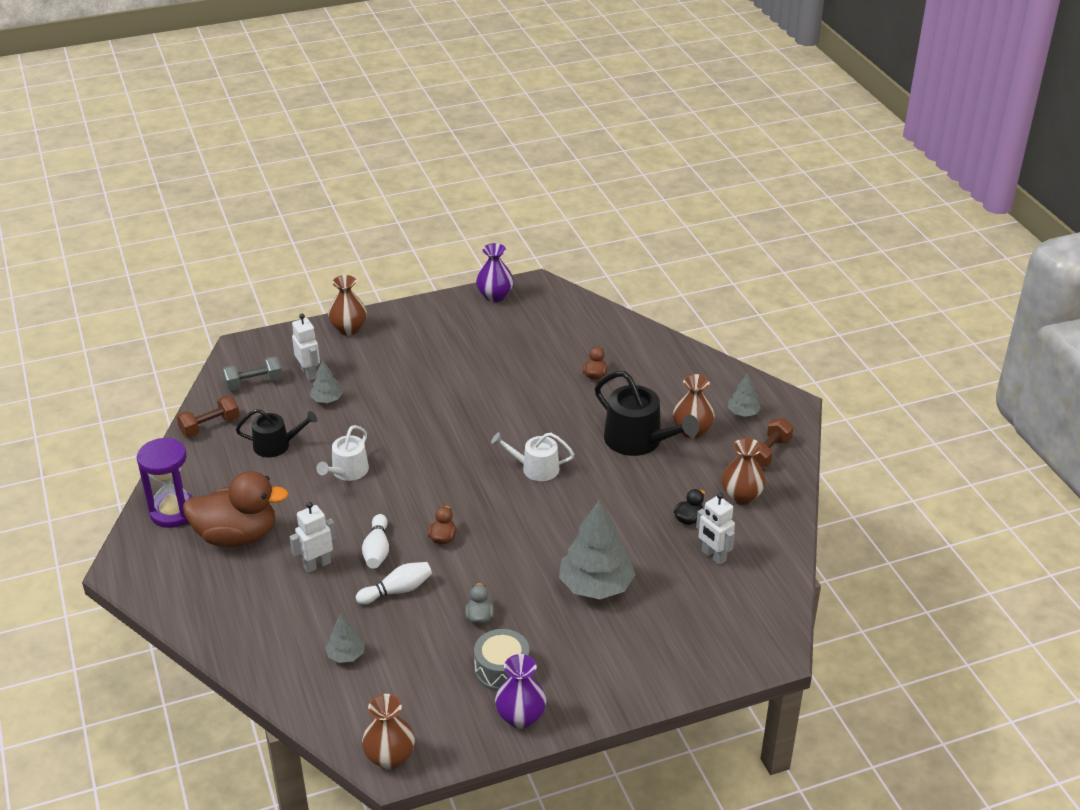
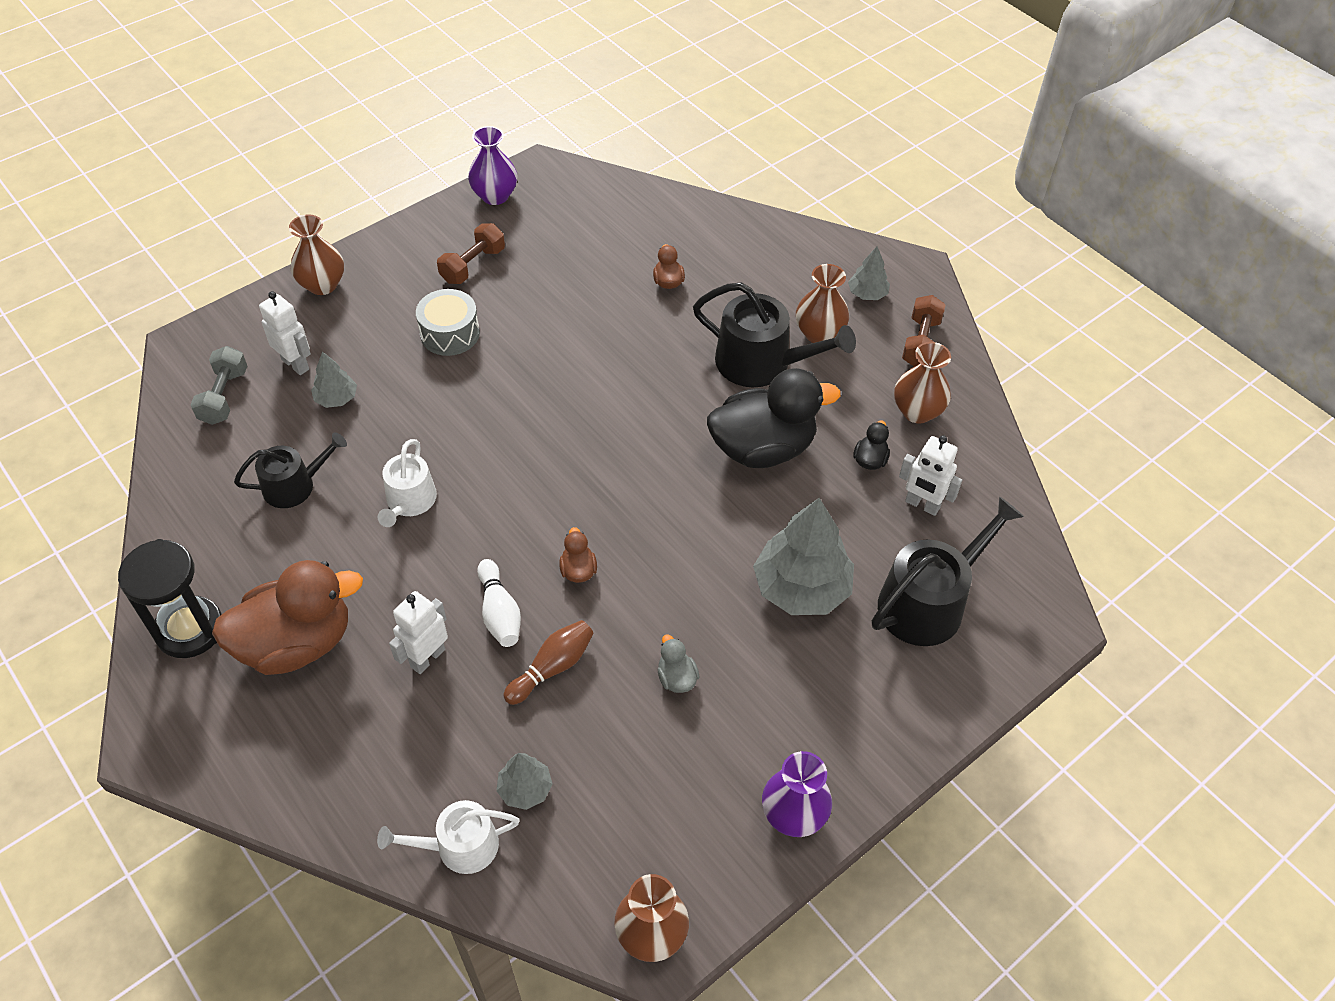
camera: 20 degrees left, 15 degrees up
purple hourglass [137,437,193,528] -> black hourglass [118,539,222,658]
brown dumbbell [177,396,240,437] -> brown dumbbell moved to [437,223,505,284]
grey dumbbell [222,356,283,390] -> grey dumbbell turned 45 degrees counterclockwise [190,346,247,425]
white bowling pin [356,562,432,605] -> brown bowling pin [504,620,594,705]
grey drum [474,629,529,691] -> grey drum moved to [416,289,480,356]
white watering can [491,432,574,481] -> white watering can moved to [377,800,520,874]
none -> black duck [707,368,841,468]
none -> black watering can [872,496,1024,646]

